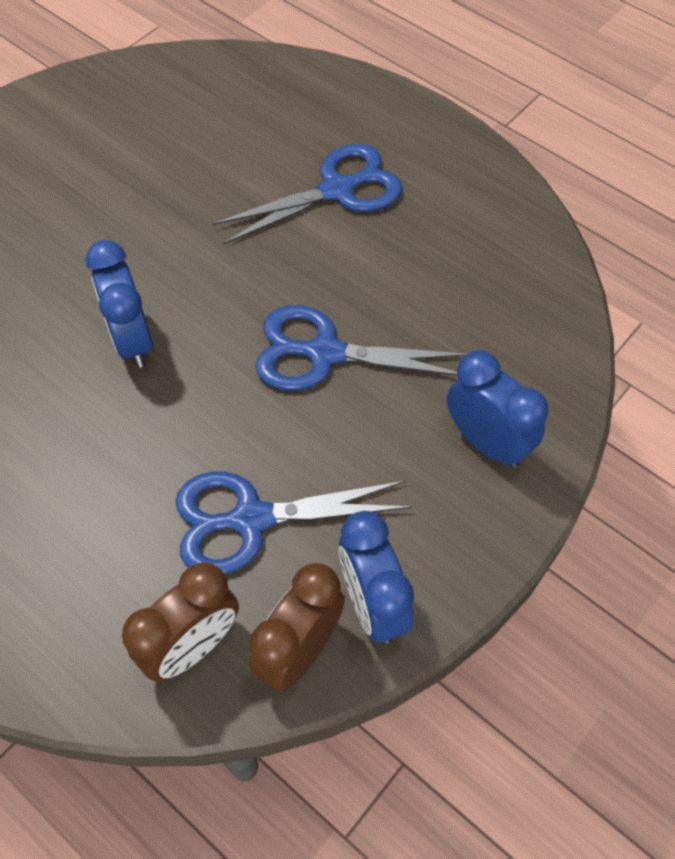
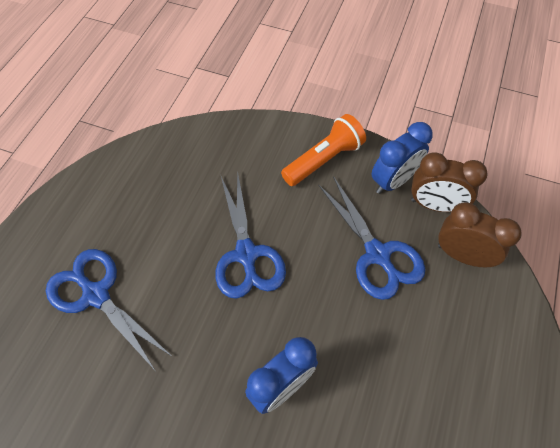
camera: 110 degrees left, 0 degrees up
blue clock [447,350,549,468] -> none
none -> orange flashlight [281,114,366,186]

